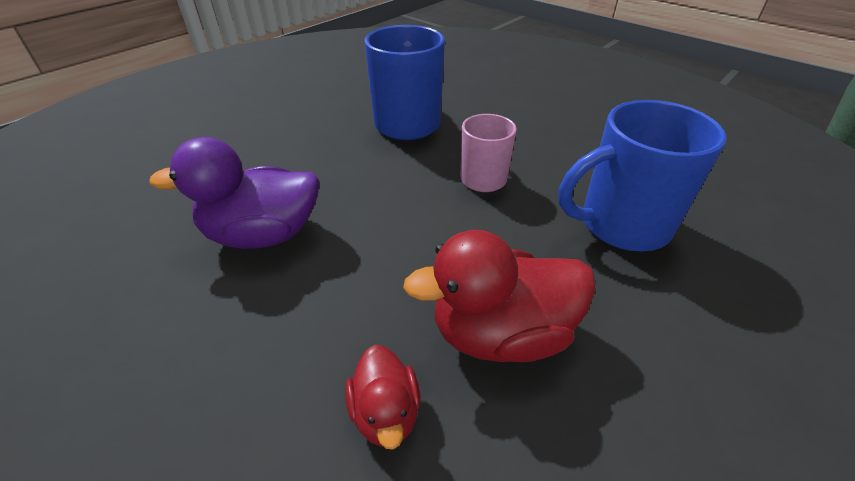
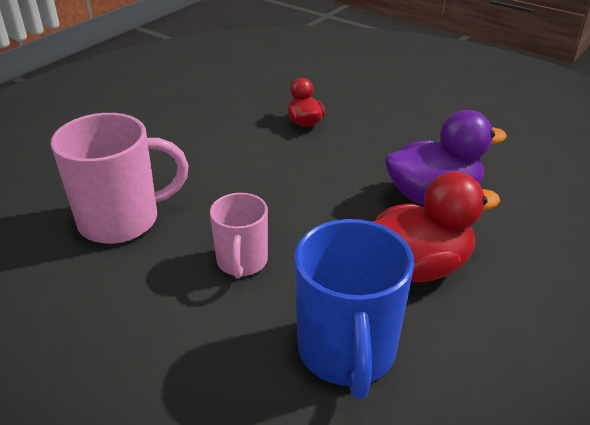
camera: 175 degrees right, 5 degrees down
red duck [403,230,596,362] -> red duck moved to [373,172,500,282]
blue mug [558,100,727,251] -> pink mug [51,113,189,244]

